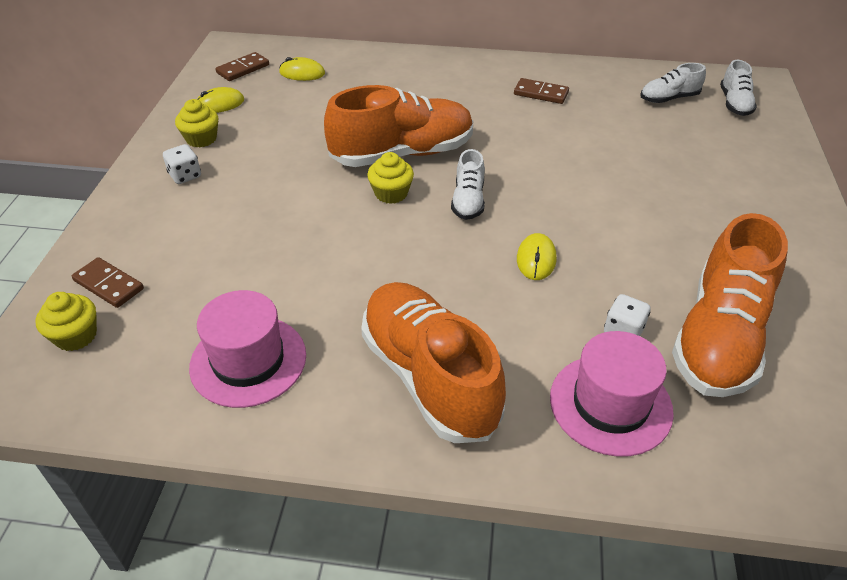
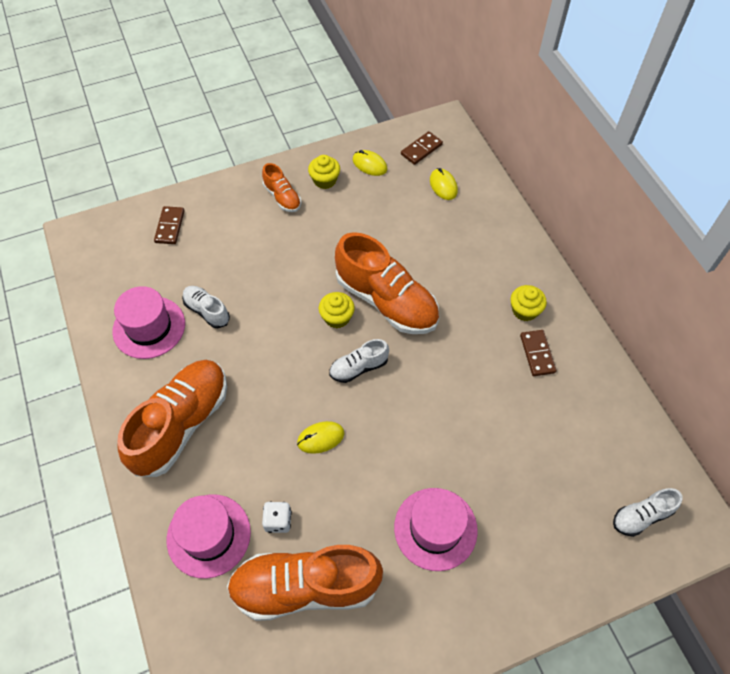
camera: 60 degrees right, 15 degrees up
yellow cupcake [36,292,97,351] -> yellow cupcake moved to [511,285,547,321]
white dice [163,144,201,184] -> orange shoe [262,163,301,212]
brown domino [216,52,269,81] -> brown domino turned 60 degrees counterclockwise [401,131,443,165]
white shoe [640,63,706,103] -> white shoe moved to [182,286,230,328]
none -> pink hat [394,488,478,571]

